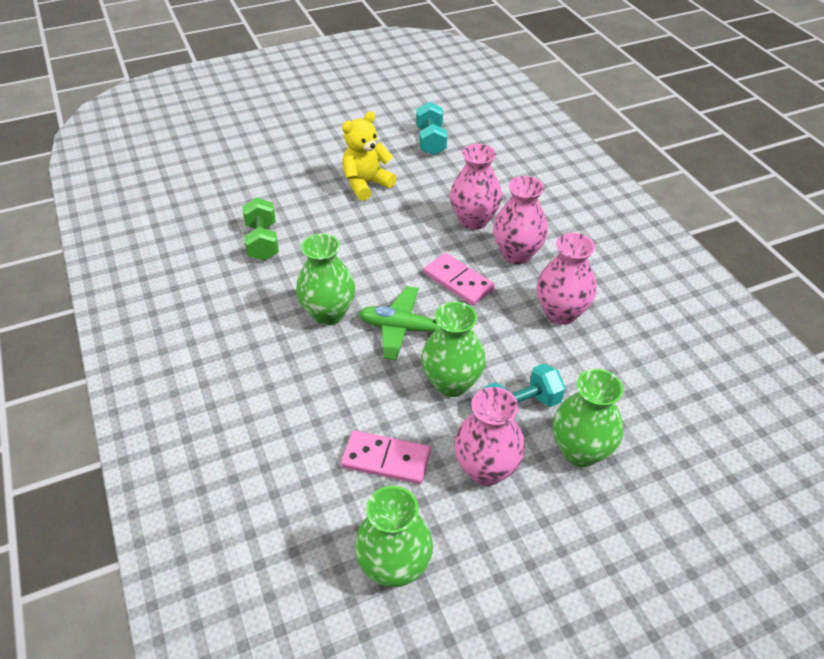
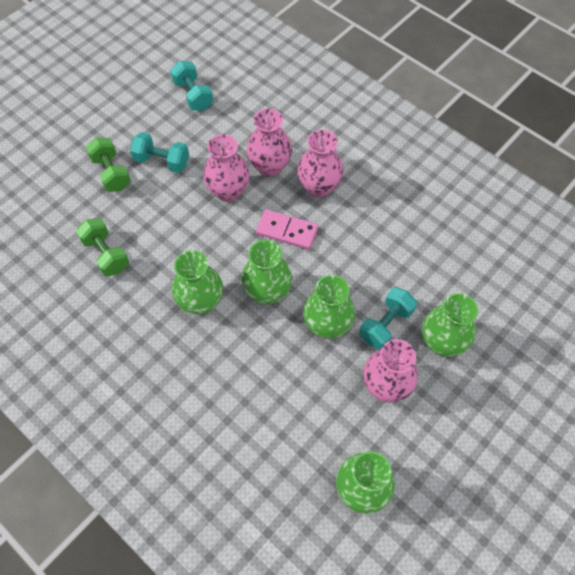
camera: 25 degrees left, 15 degrees up
pink domino [341,430,431,484] -> none
yellow teddy bear [342,111,396,201] -> turquoise dumbbell [130,132,189,173]
green plane [359,286,439,361] -> green vase [241,240,292,305]
pink vase [537,233,596,325] -> pink vase moved to [203,134,250,202]
none -> green dumbbell [86,138,131,192]

